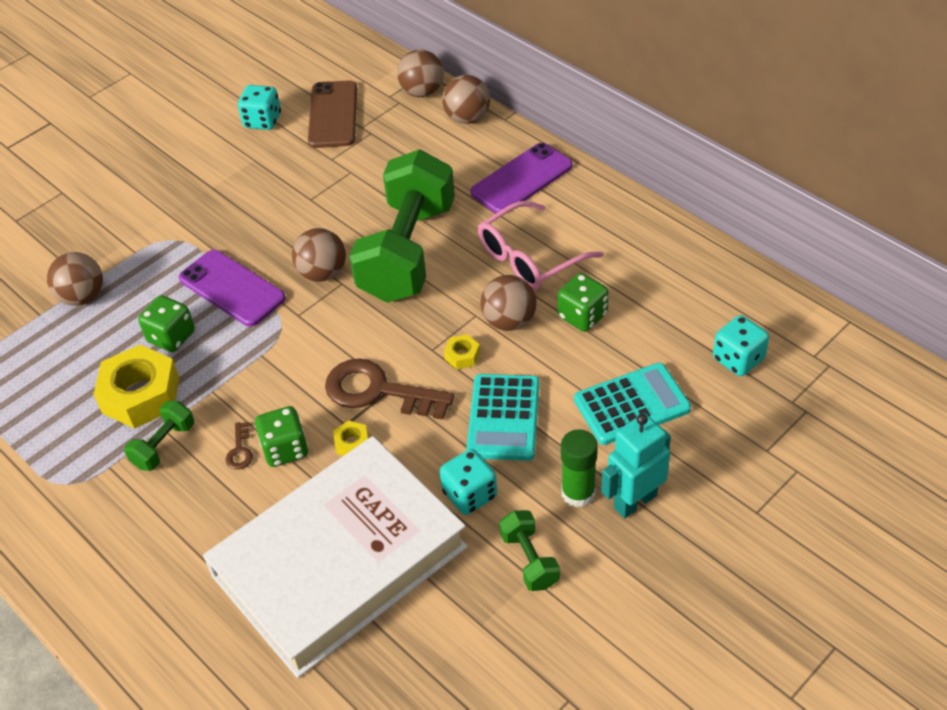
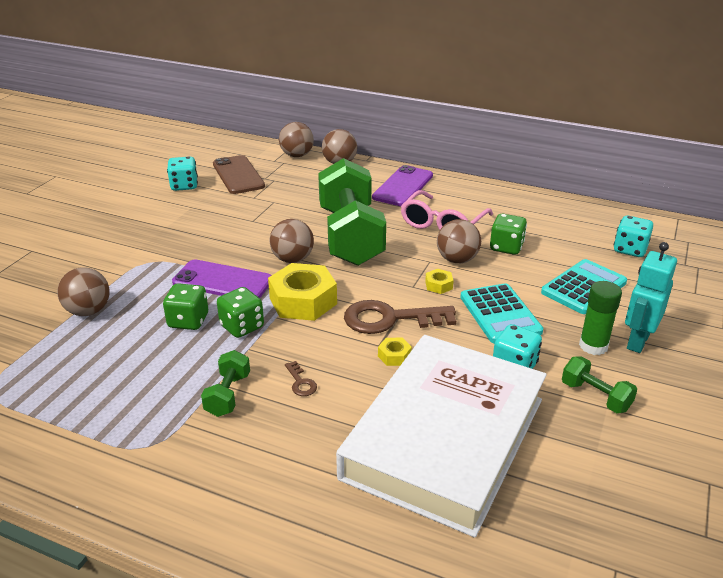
camera: 25 degrees left, 15 degrees down
yellow nut [93,345,180,429] -> yellow nut moved to [268,263,337,321]
green dice [255,406,308,467] -> green dice moved to [217,287,264,338]

